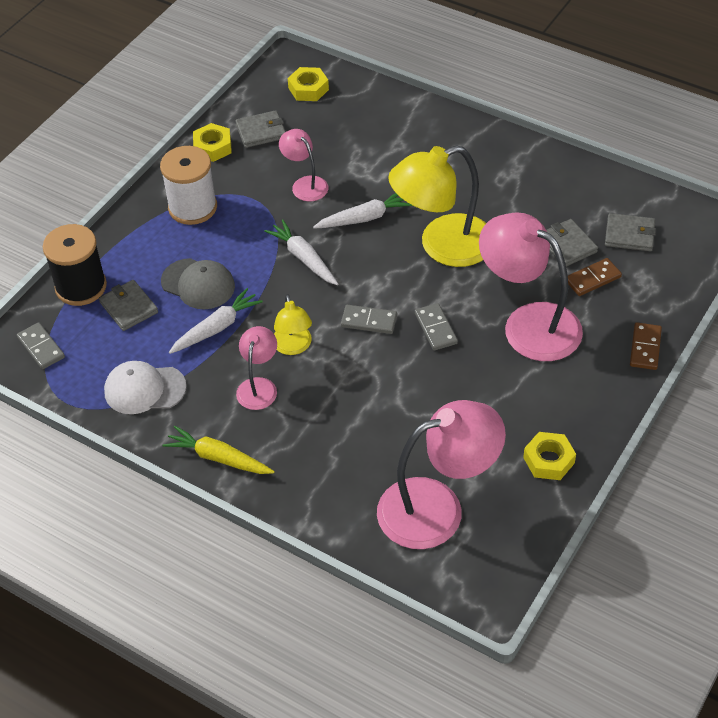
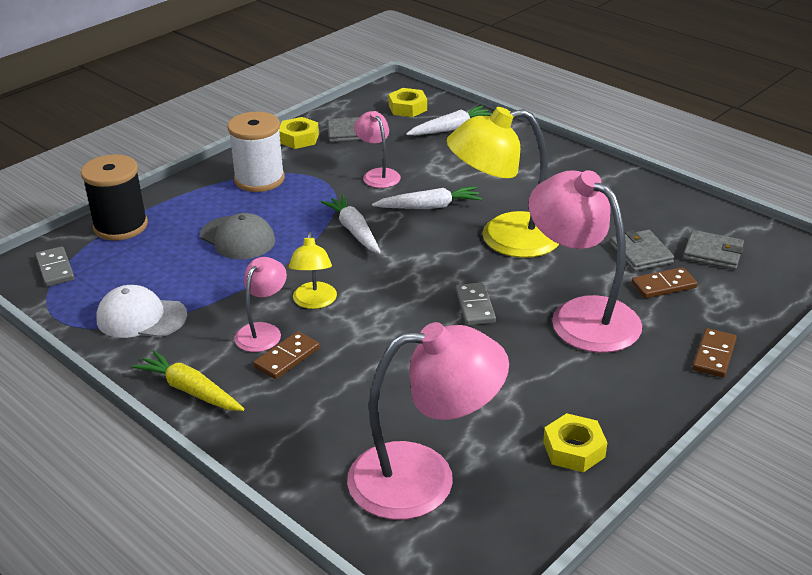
camera: 10 degrees right, 15 degrees down
grey wallet [99,280,158,331] -> none
white carrot [169,288,263,354] -> white carrot moved to [406,105,492,135]
grey domino [341,305,397,334] -> none
none -> brown domino [253,331,320,379]

